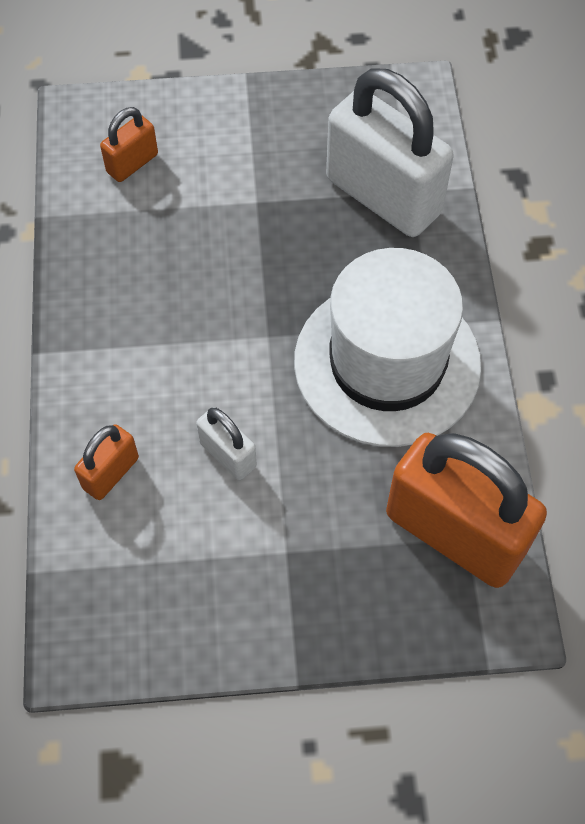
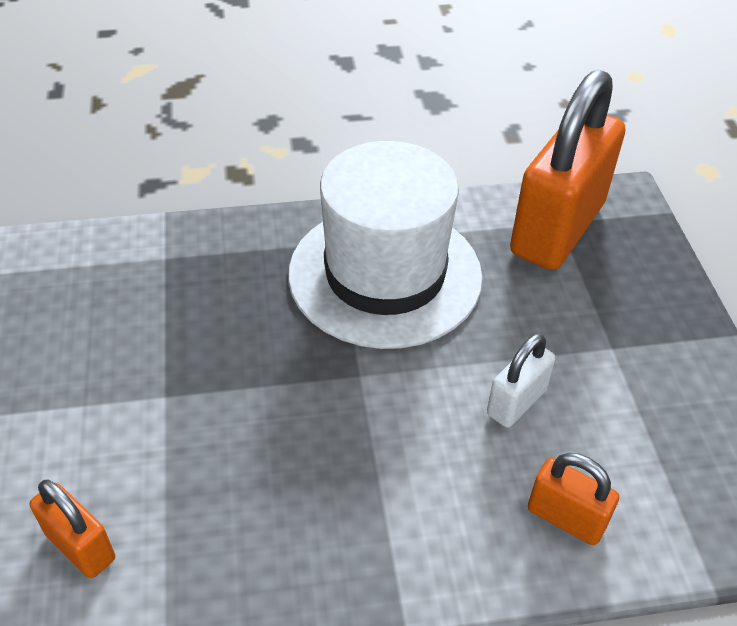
camera: 95 degrees left, 15 degrees down
white padlock [326,68,454,237] -> none

